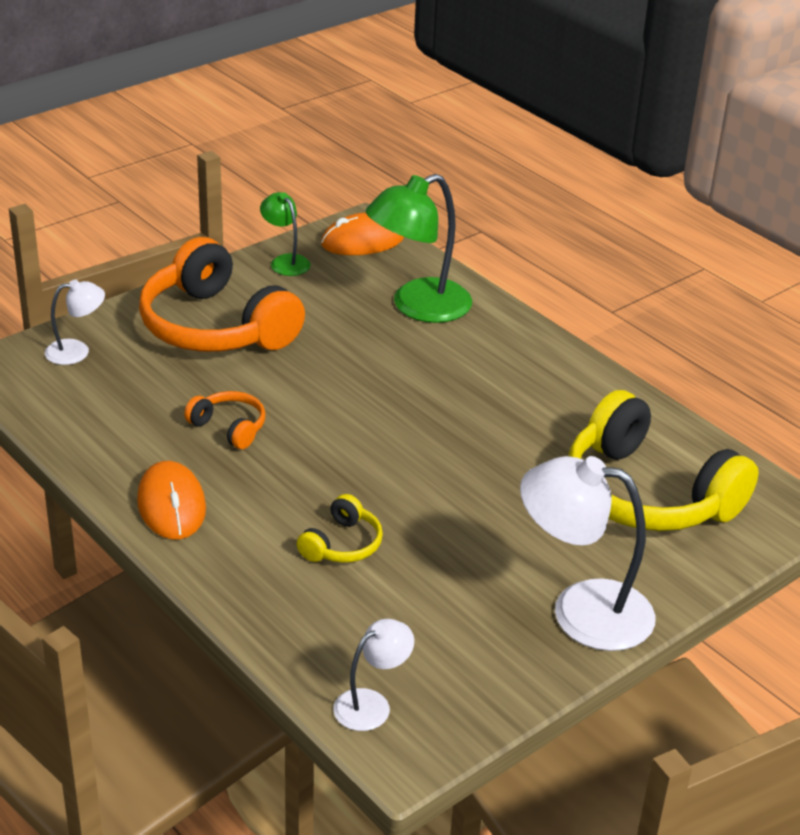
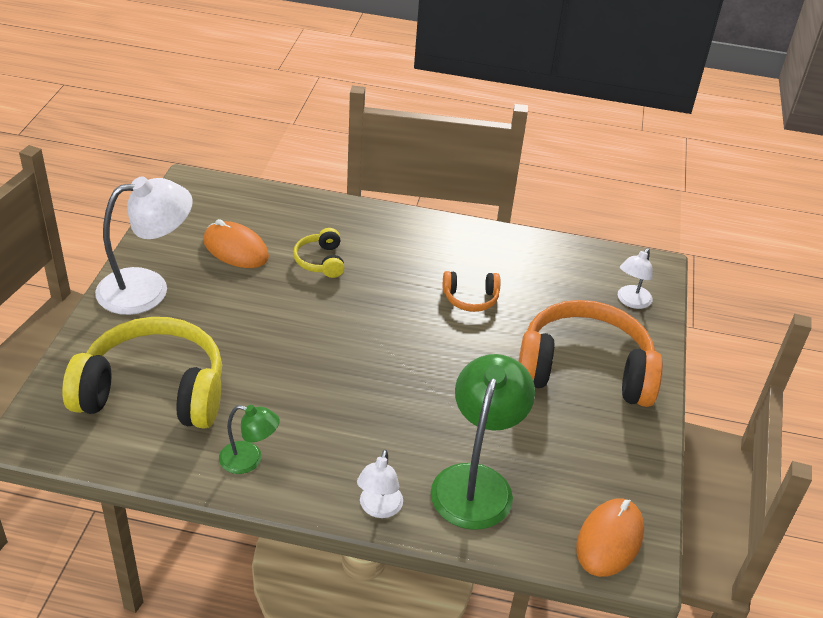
camera: 140 degrees right, 5 degrees up
orange mouse [137,461,206,539] -> orange mouse moved to [203,219,269,268]
green lamp [260,192,311,276] -> green lamp moved to [219,405,280,474]
white lamp [333,619,414,731] -> white lamp moved to [357,449,403,518]

